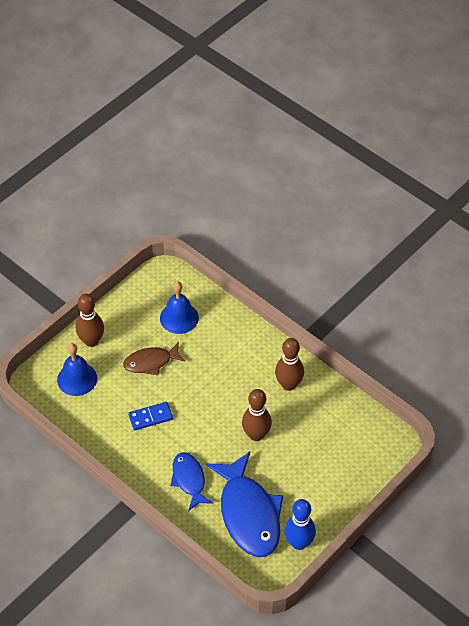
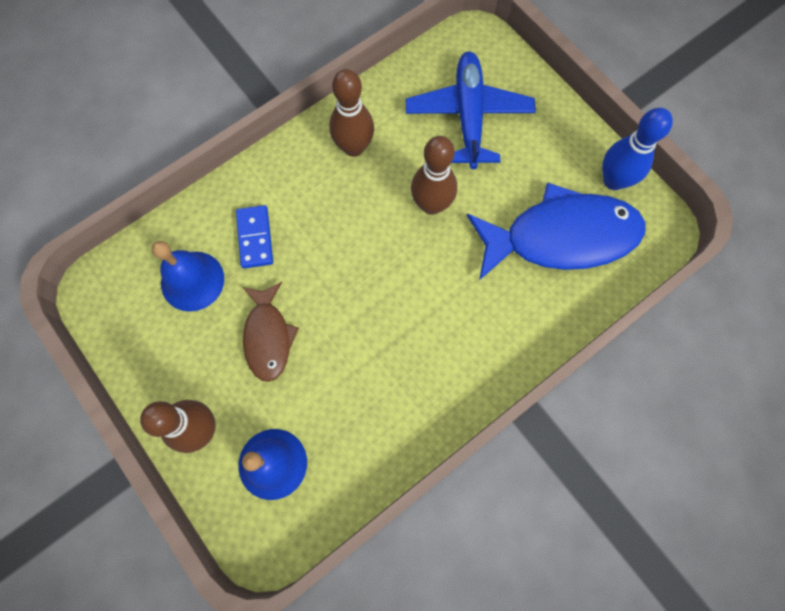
camera: 80 degrees left, 20 degrees up
blue domino [128,402,173,430] -> blue domino moved to [236,205,273,268]
blue fish [170,452,213,511] -> none
none -> blue plane [406,51,536,169]

